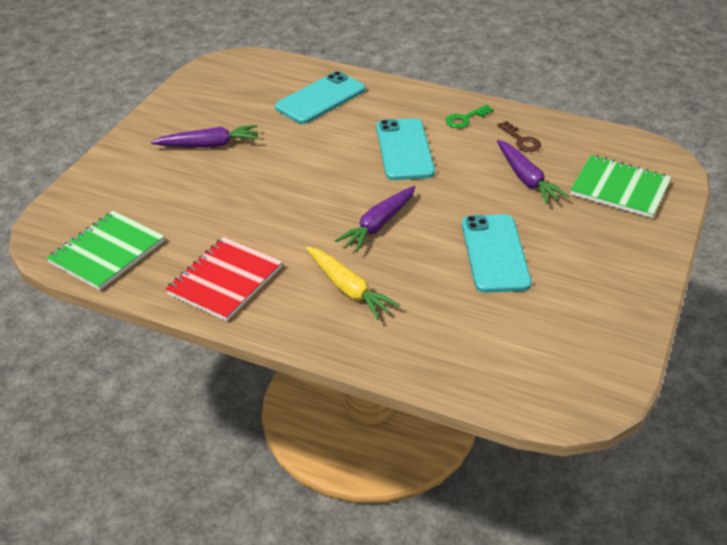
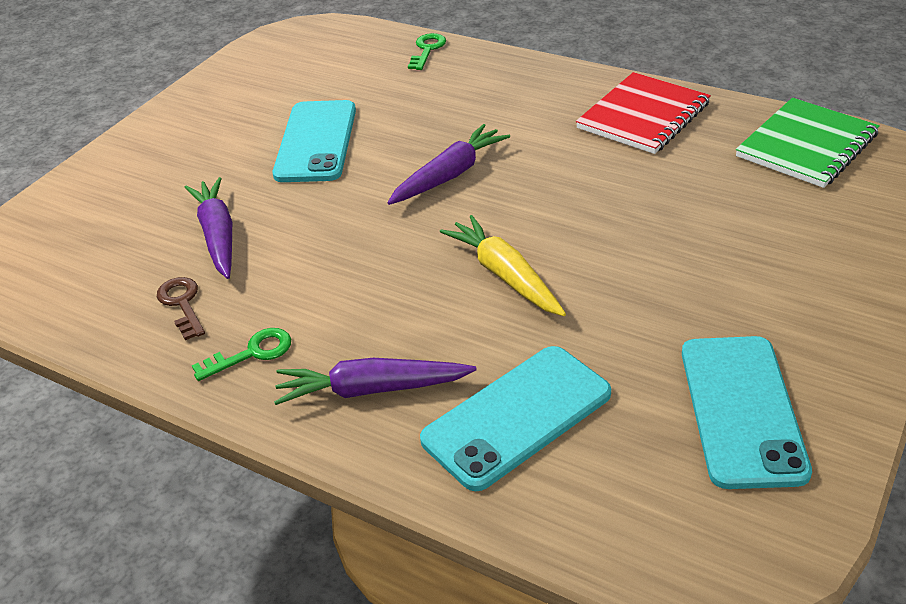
camera: 170 degrees left, 0 degrees up
purple carrot [151,125,259,148] -> purple carrot moved to [274,358,477,405]
yellow carrot [306,246,400,320] -> yellow carrot moved to [440,215,566,316]
turquoise phone [376,118,435,180] -> turquoise phone moved to [682,336,812,489]
green notebook [570,155,671,218] -> none
none -> green key [408,33,446,70]

